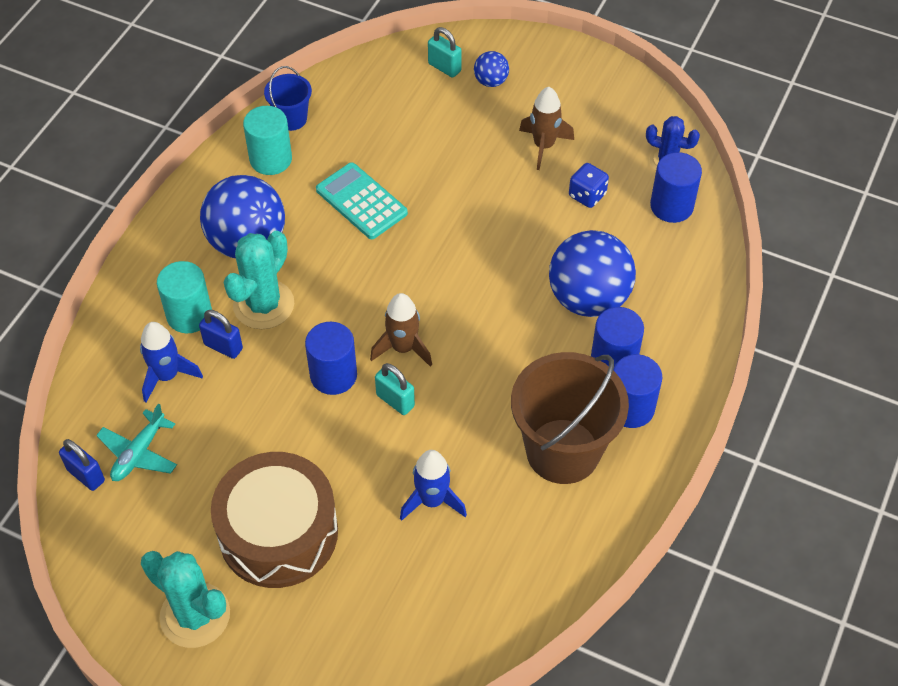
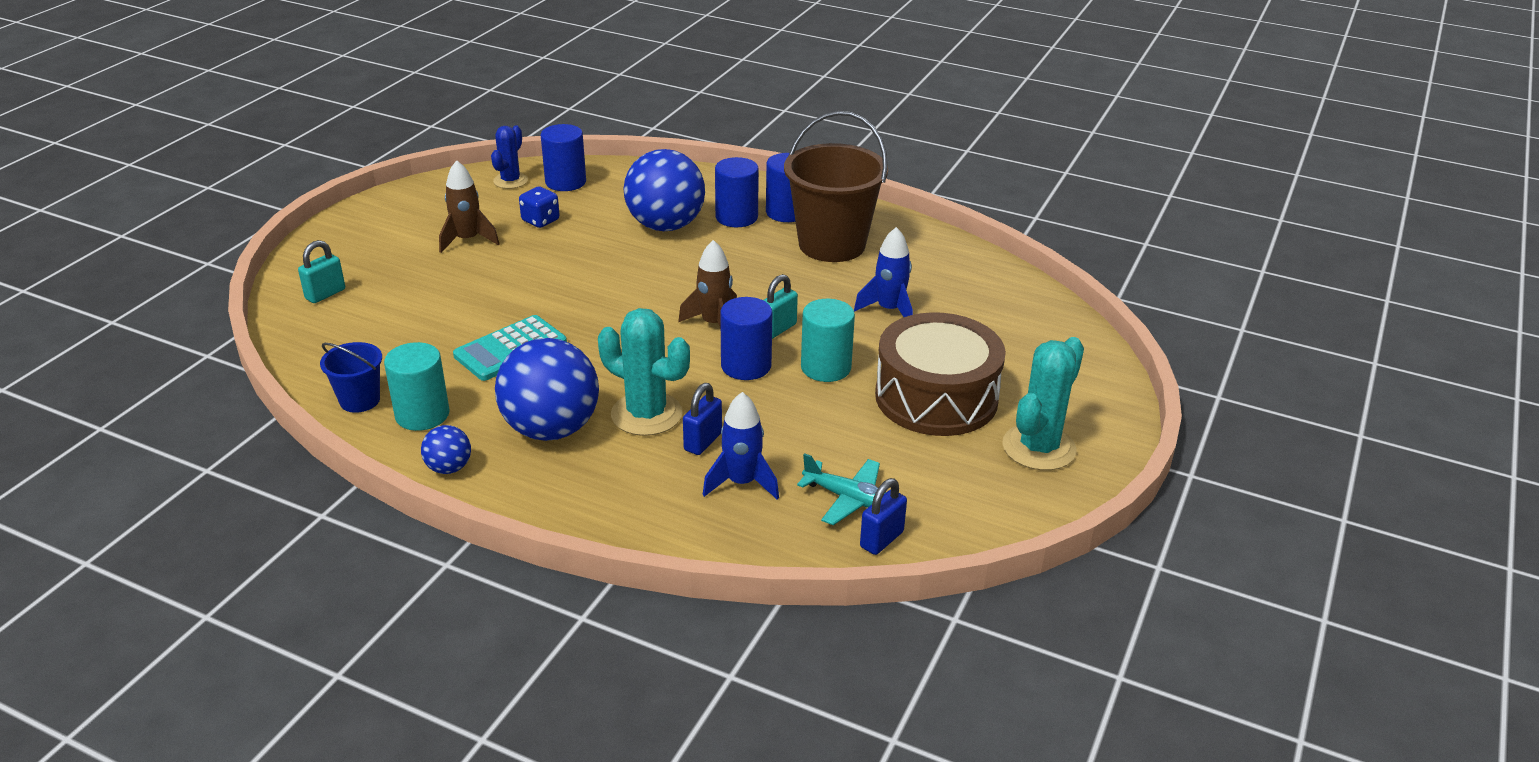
camera: 90 degrees left, 20 degrees down
turquoise cylinder [157,261,212,333] -> turquoise cylinder moved to [801,299,855,382]
blue ball [474,51,509,87] -> blue ball moved to [421,425,471,474]

